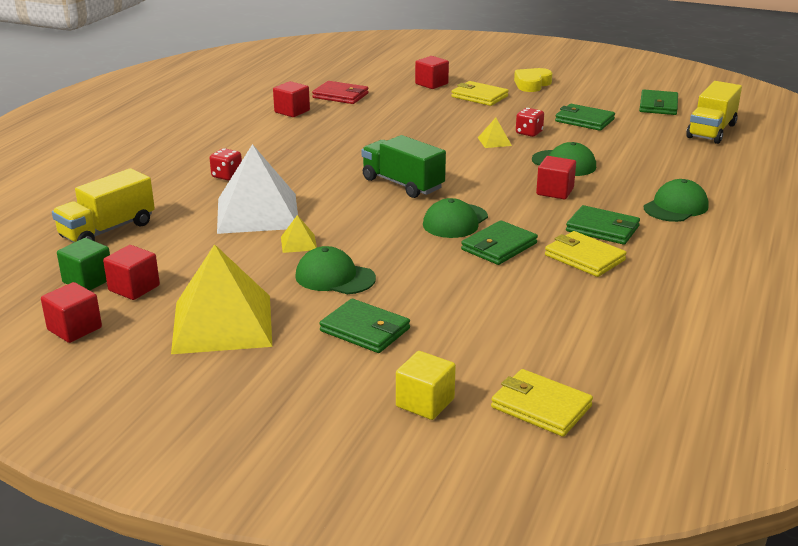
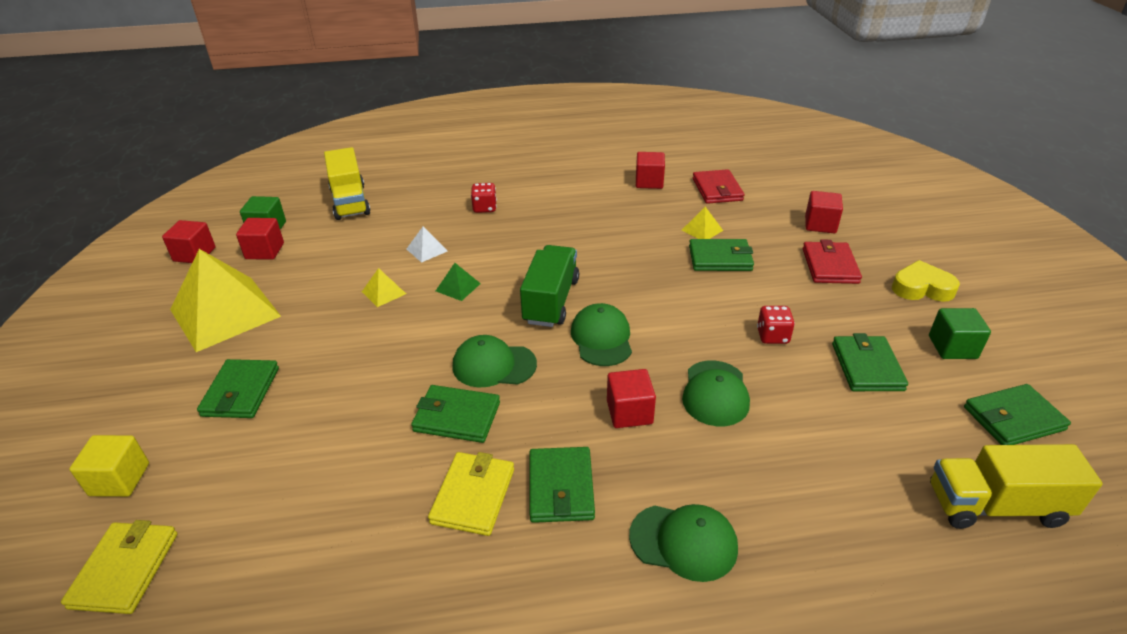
camera: 60 degrees right, 10 degrees up
yellow truck [52,168,155,242] -> yellow truck turned 120 degrees counterclockwise [324,147,370,220]
white pyramid [217,144,298,234] -> white pyramid [407,227,447,263], size x0.41
green cap [295,246,376,294] -> green cap moved to [571,303,632,366]
yellow wallet [451,81,509,106] -> red wallet [803,240,862,284]
yellow pyramid [478,118,512,148] -> yellow pyramid moved to [682,207,723,239]
none -> green pyramid [436,263,481,301]
none -> green wallet [689,239,754,271]
none -> green cube [929,308,991,359]

